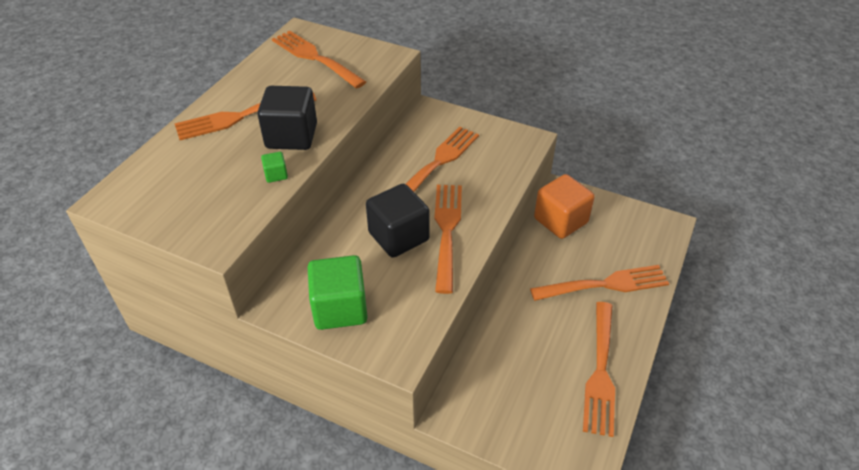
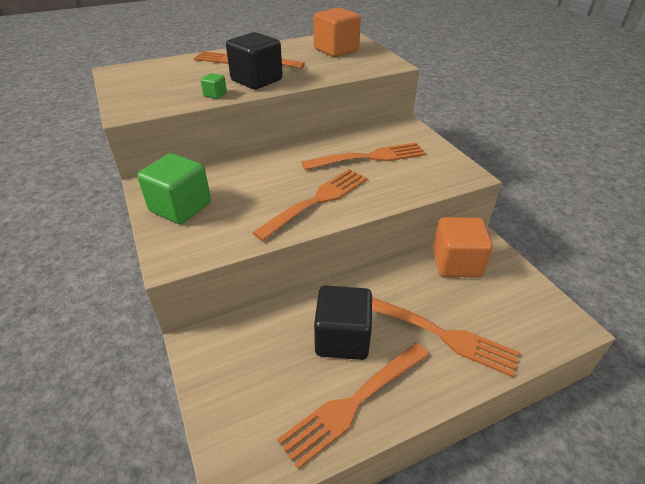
camera: 40 degrees right, 5 degrees down
orange fork [272,31,366,89] -> orange cube [313,7,361,57]
black cube [366,184,430,258] -> black cube moved to [314,286,372,360]

